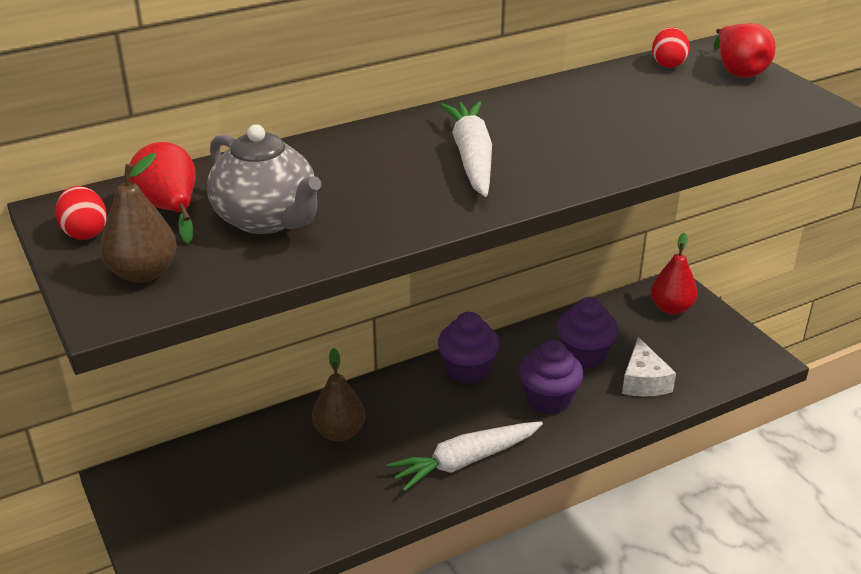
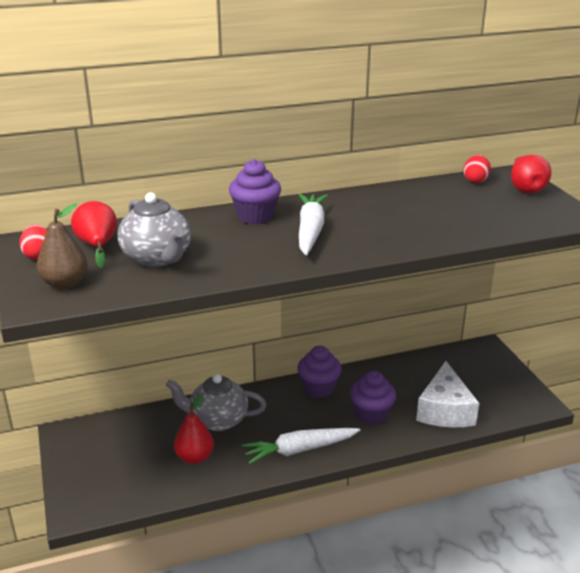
camera: 10 degrees right, 5 degrees down
brown pear [312,348,365,441] -> grey teapot [166,374,267,431]
purple cupcake [557,297,618,368] -> purple cupcake moved to [229,159,281,224]
white cheese [622,337,676,397] -> white cheese [416,361,479,427], size x1.54
red pear [651,233,698,314] -> red pear moved to [174,395,214,464]

